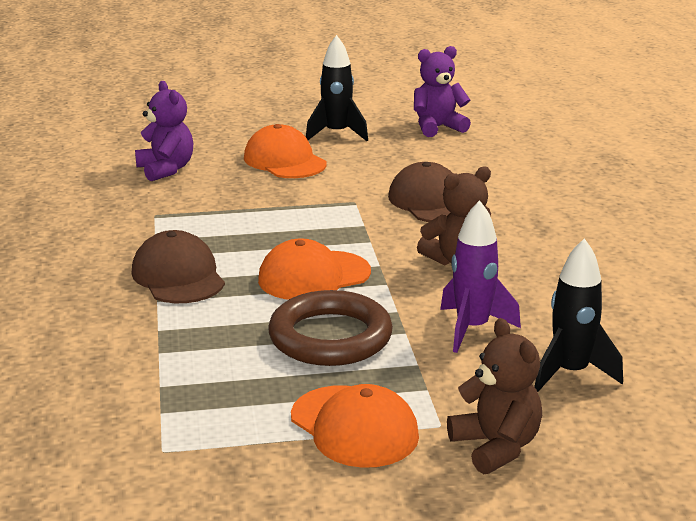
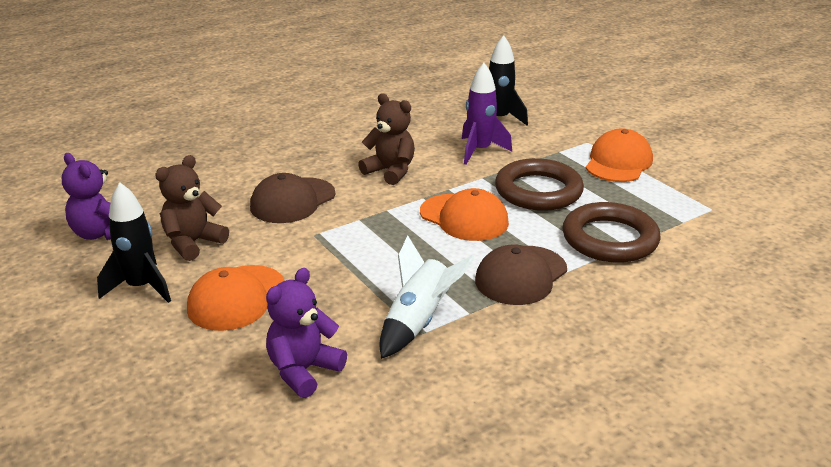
camera: 115 degrees left, 5 degrees up
brown teddy bear [447,318,542,474] -> brown teddy bear moved to [155,155,229,261]
none -> white rocket [380,235,475,359]
none -> brown ring [563,202,661,263]

